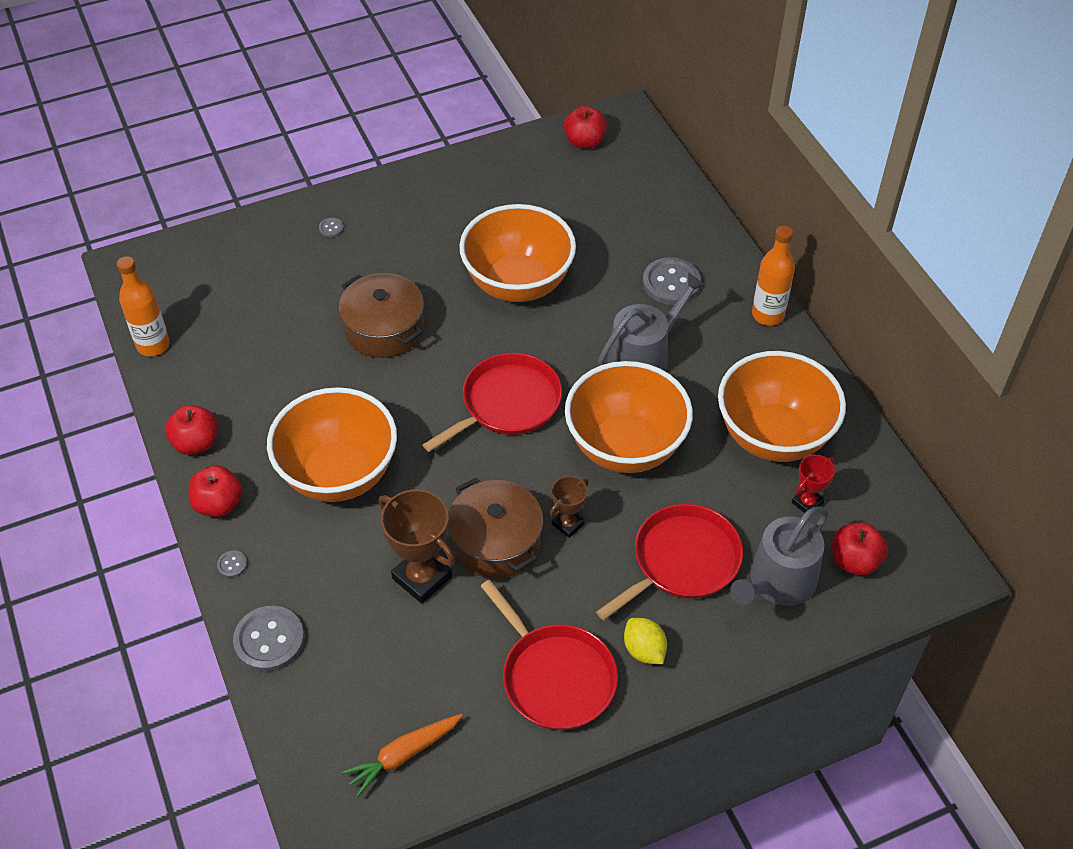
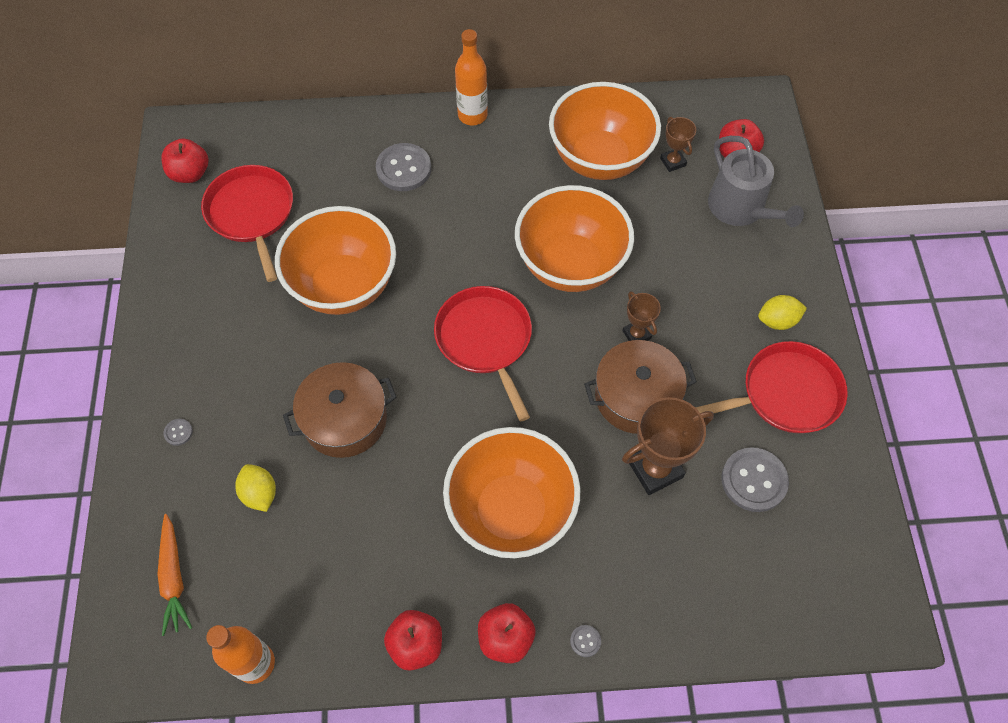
camera: 70 degrees left, 10 degrees up
grey button [233,606,304,672] -> grey button moved to [721,447,789,512]
orange carrot [342,714,463,797] -> orange carrot moved to [158,514,192,636]
red pan [596,504,743,620] -> red pan moved to [201,165,293,282]
grey watering can [598,273,706,372] -> none
red trophy [792,455,835,513] -> brown trophy [660,117,696,172]
none -> yellow lemon [235,464,276,512]

